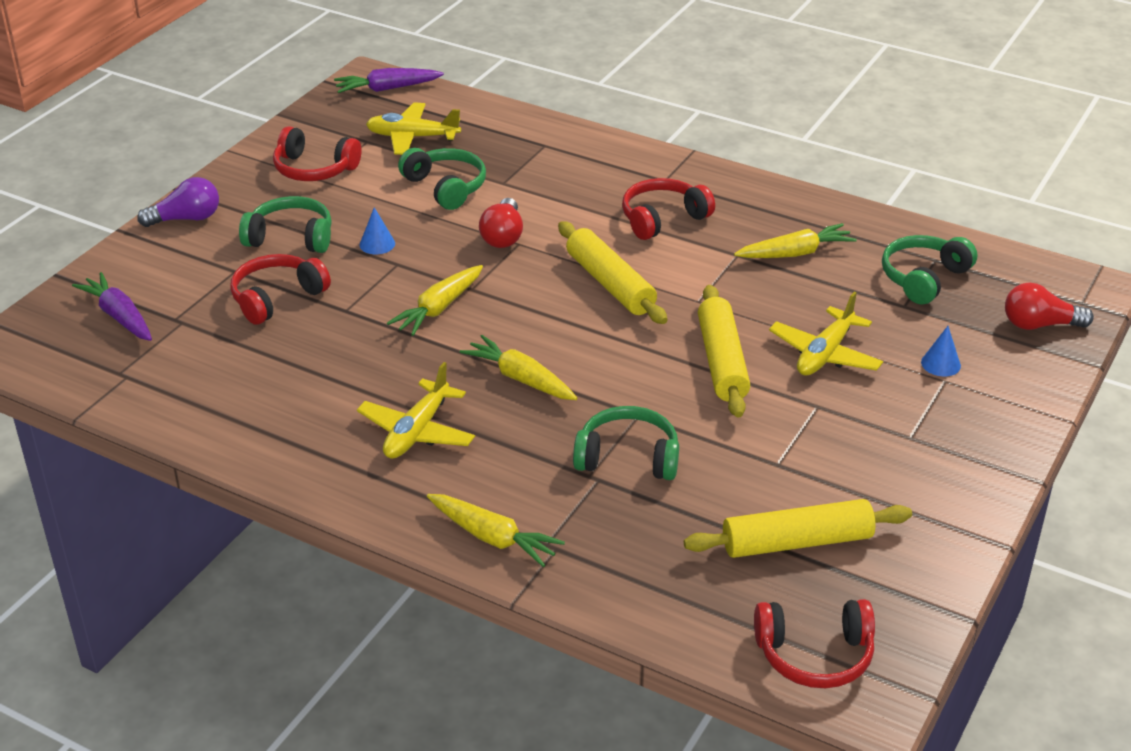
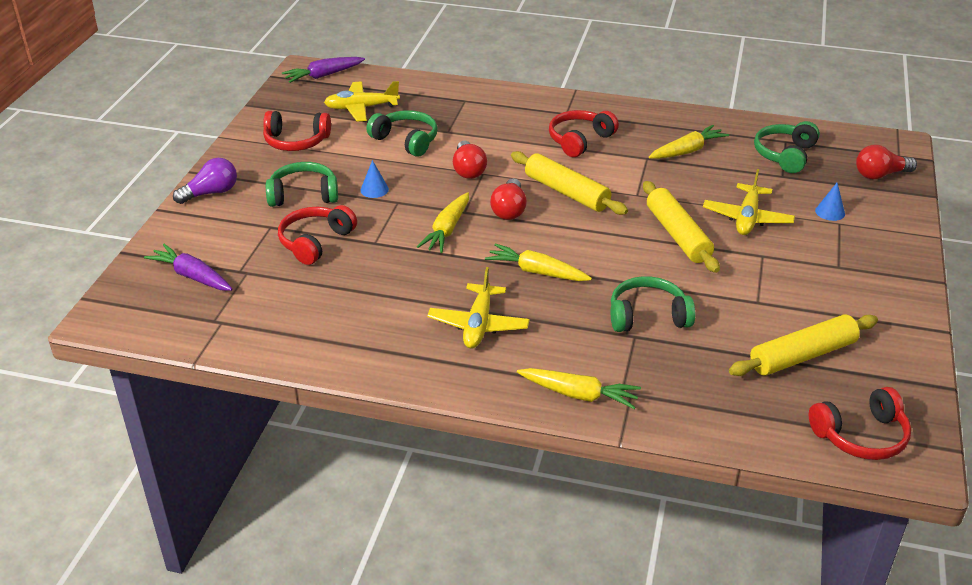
camera: 15 degrees left, 0 degrees up
none -> red light bulb [490,178,527,220]

